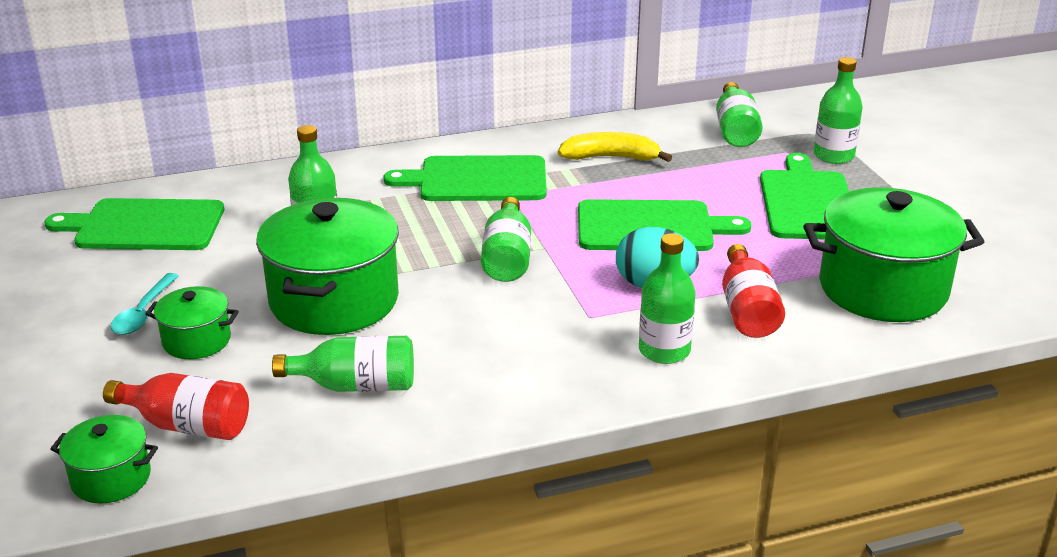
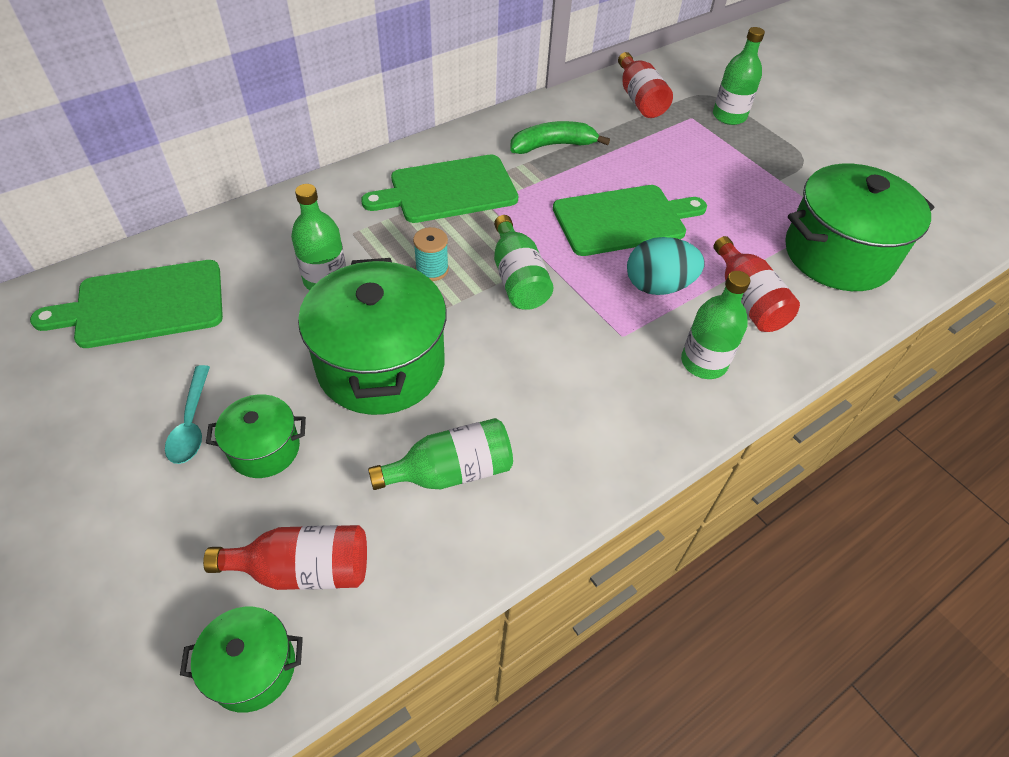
camera: 20 degrees left, 20 degrees up
yellow banana [558,132,672,162] -> green banana [510,121,610,154]
green bottle [716,82,762,147] -> red bottle [618,52,673,118]
green cutting board [760,153,849,239] -> none
none -> turquoise spool [413,227,449,281]

